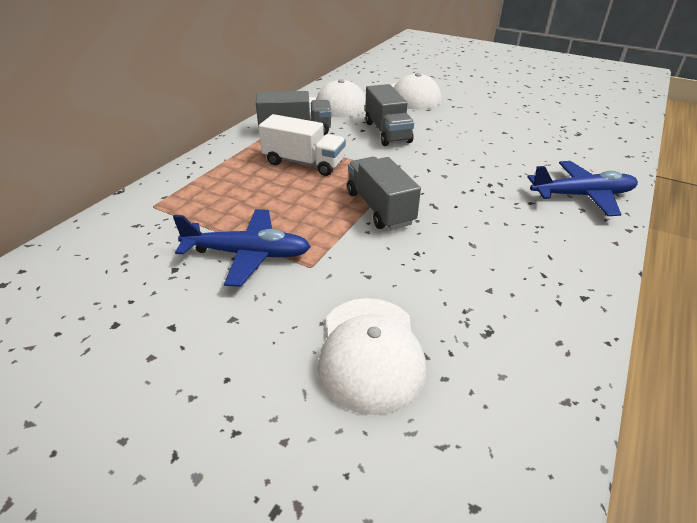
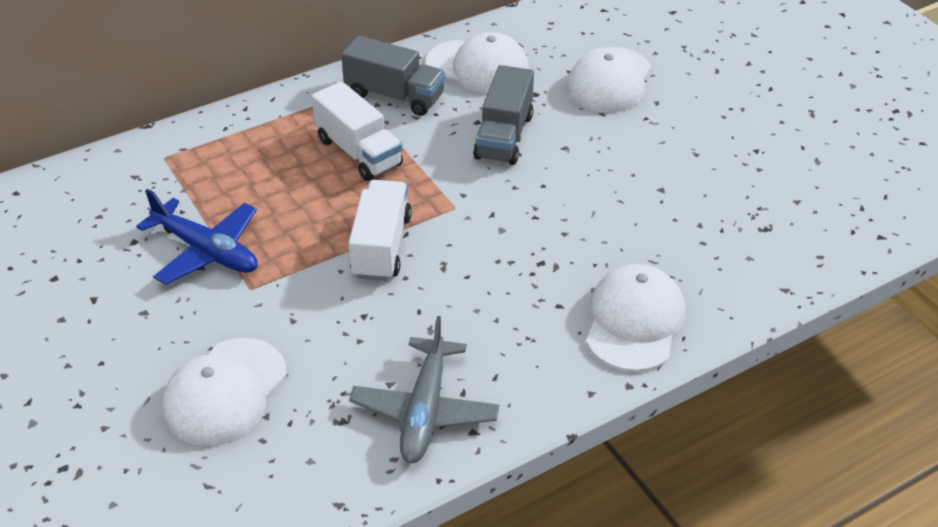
camera: 30 degrees right, 5 degrees up
grey truck [347,157,421,230] -> white truck [349,180,412,281]
blue plane [527,161,638,216] -> white cap [586,264,685,372]
none -> grey plane [349,316,499,463]

